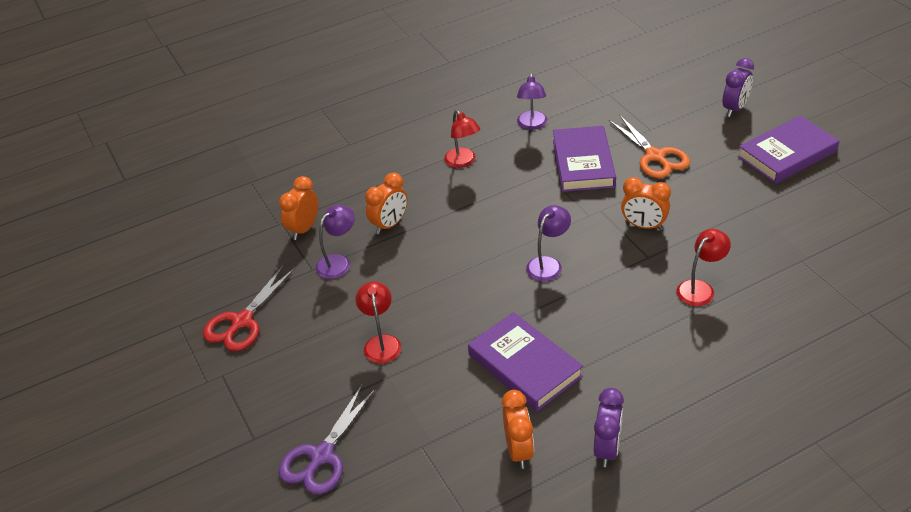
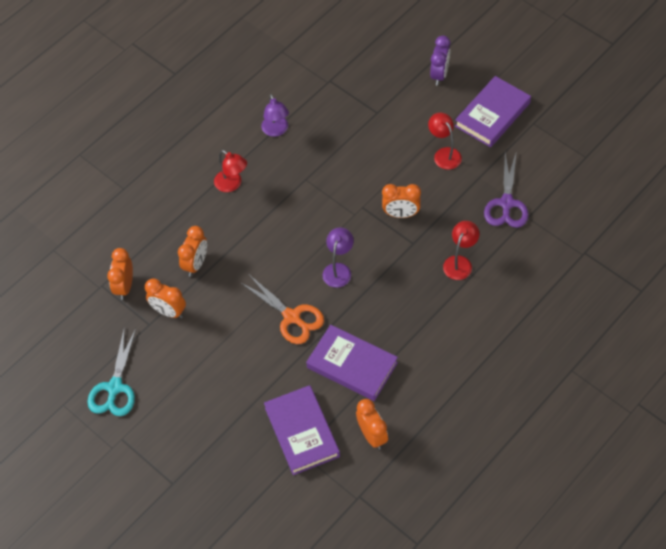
camera: 20 degrees left, 15 degrees up
red scissors [203,265,295,351] -> turquoise scissors [87,327,136,416]
purple scissors [278,385,376,494] -> purple scissors moved to [484,151,529,228]
purple lamp [316,205,355,279] -> orange clock [145,278,186,318]
red lamp [355,282,401,364] -> red lamp moved to [428,112,462,170]
purple book [553,126,616,192] -> purple book moved to [264,385,340,475]
purple clock [594,388,624,467] -> none
orange scissors [609,115,690,178] -> orange scissors moved to [240,275,324,344]

